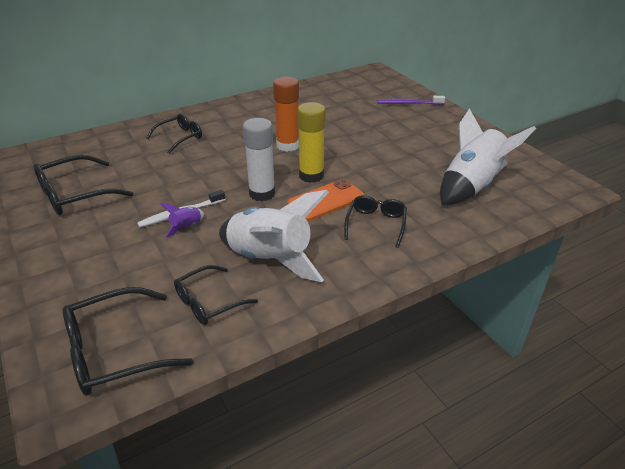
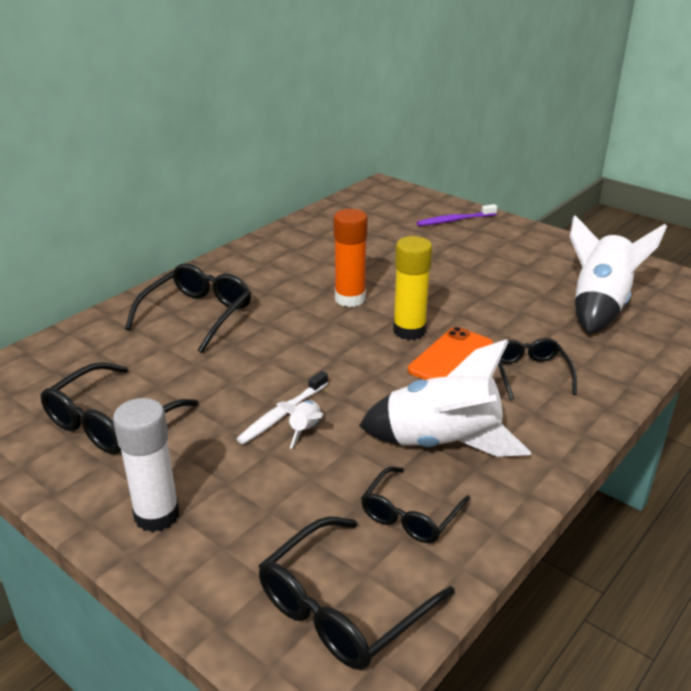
camera: 20 degrees left, 5 degrees down
black glasses [146,114,202,154] -> black glasses [125,263,251,353], size x1.53
purple rocket [160,203,204,238] -> white rocket [276,400,324,449]
white glue stick [243,118,275,202] -> white glue stick moved to [113,398,179,532]

